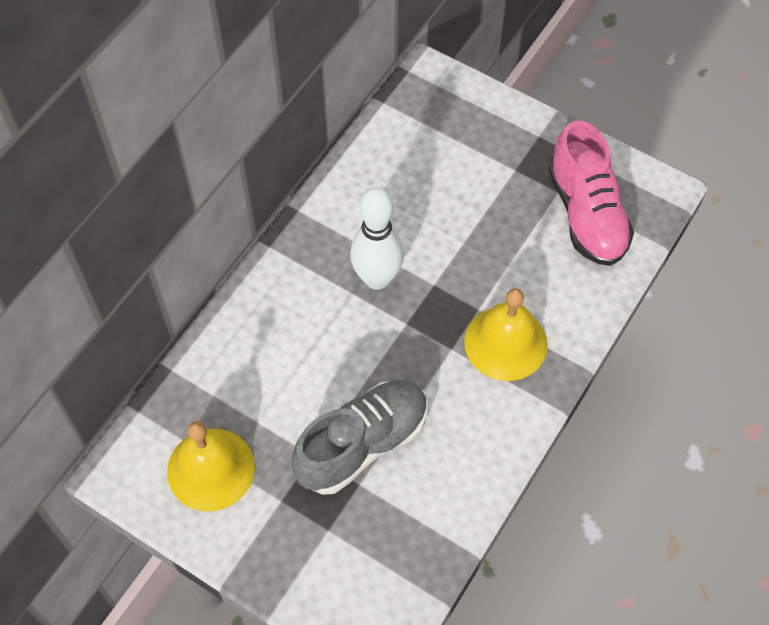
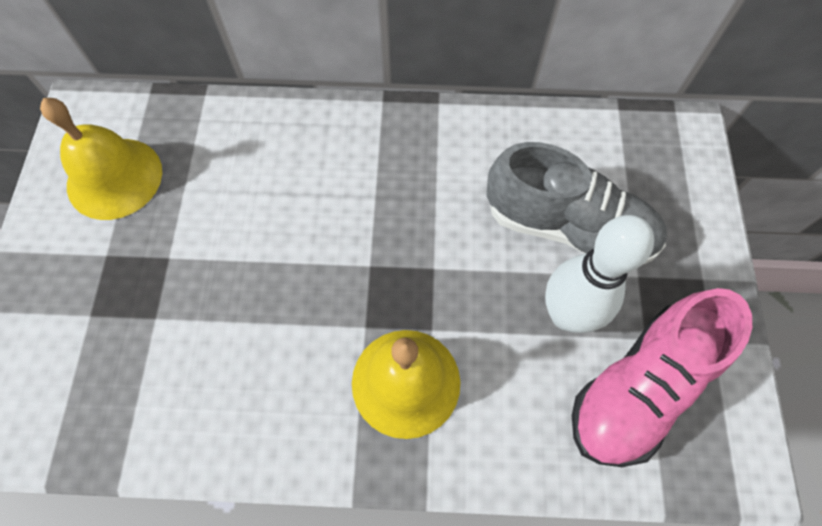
camera: 60 degrees right, 5 degrees up
grey shoe [292,380,428,495] -> grey shoe moved to [487,142,667,264]
white bowling pin [350,187,404,290] -> white bowling pin moved to [545,215,654,333]

